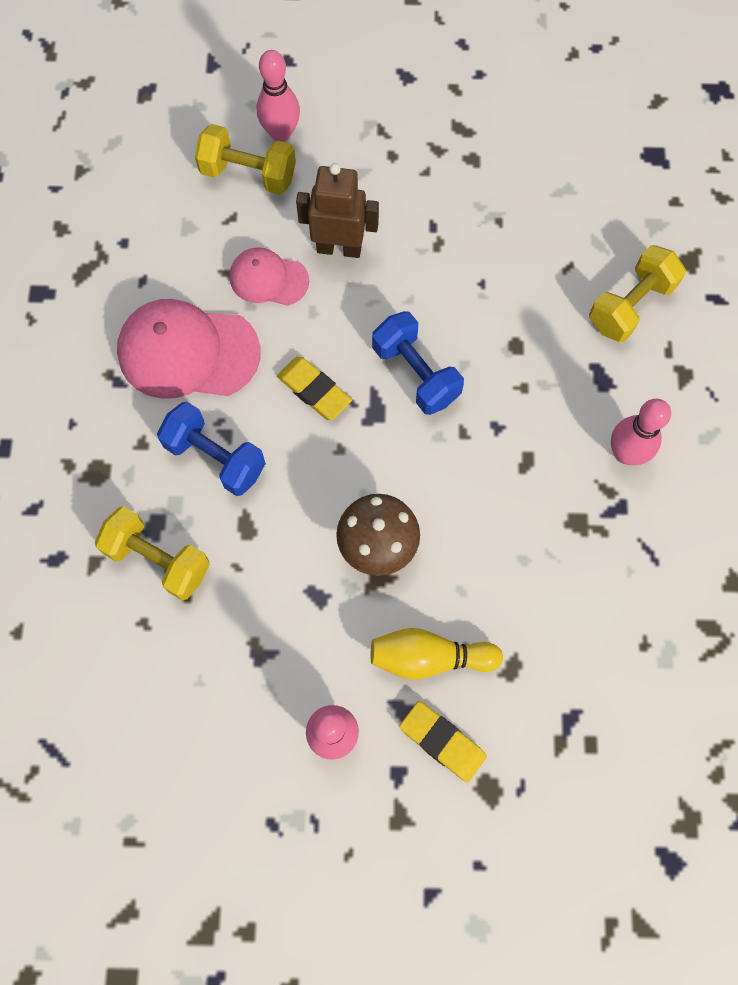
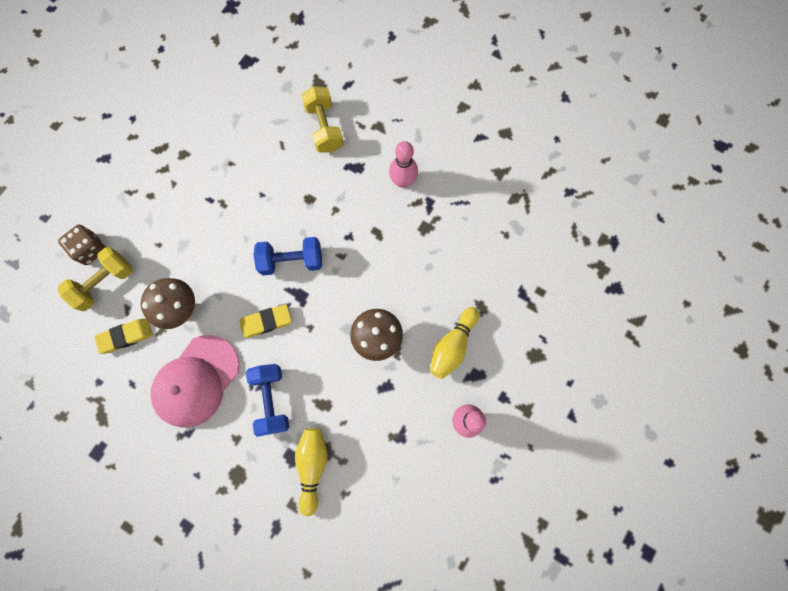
camera: 60 degrees left, 5 degrees up
yellow dumbbell [95,506,210,600] -> yellow bowling pin [295,428,328,516]
blue dumbbell [157,401,266,496] -> blue dumbbell turned 75 degrees counterclockwise [246,364,289,437]
pink cap [230,247,309,306] -> brown mushroom [141,278,195,329]
pink bowling pin [257,50,300,142] -> brown dice [58,224,105,265]
brown robot [296,163,379,258] -> none
yellow eraser [399,701,487,782] -> yellow eraser moved to [94,318,153,354]

